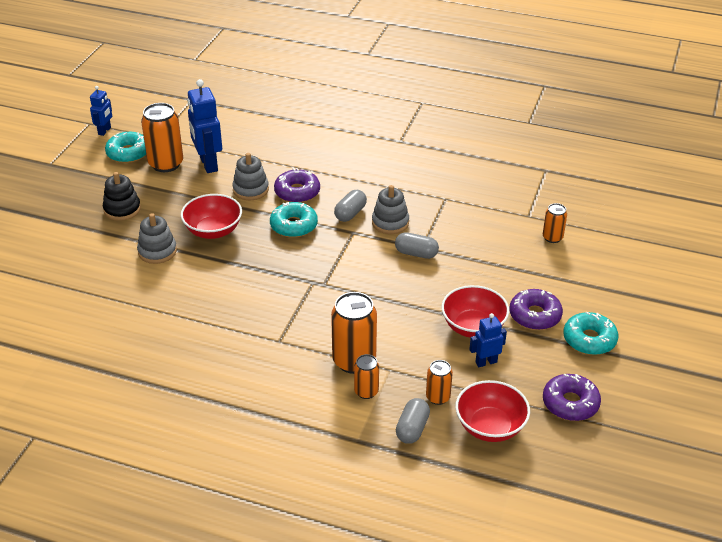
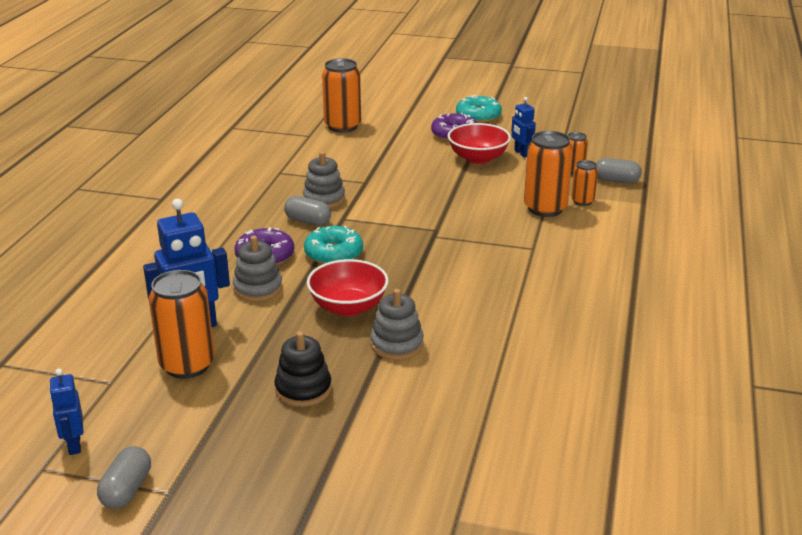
camera: 95 degrees left, 10 degrees down
blue robot [90,86,112,136] -> blue robot turned 120 degrees counterclockwise [49,369,84,455]
turquoise donut [105,132,146,163] -> none
grey capsule [395,232,439,259] -> grey capsule moved to [97,446,151,509]
red bowl [455,380,530,442] -> none
orange can [543,203,567,243] -> orange can [322,58,361,133], size x1.84
purple donut [543,373,601,421] -> none

